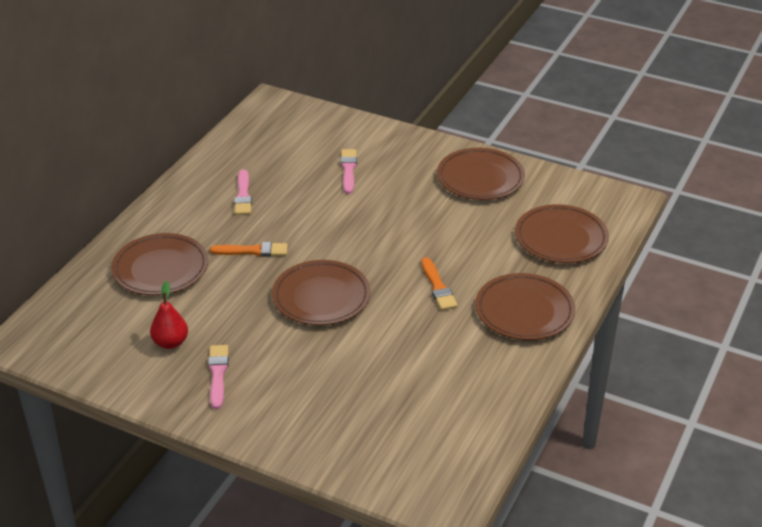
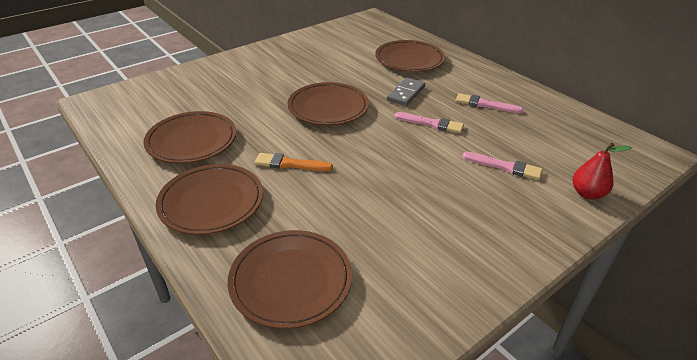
camera: 115 degrees right, 0 degrees up
red pear [150,281,188,349] -> red pear moved to [573,143,632,200]
pink brush [208,345,229,409] -> pink brush moved to [395,112,464,134]
orange brush [210,242,288,257] -> grey domino [386,77,425,106]
brown plate [437,148,525,200] -> brown plate moved to [143,111,236,164]

